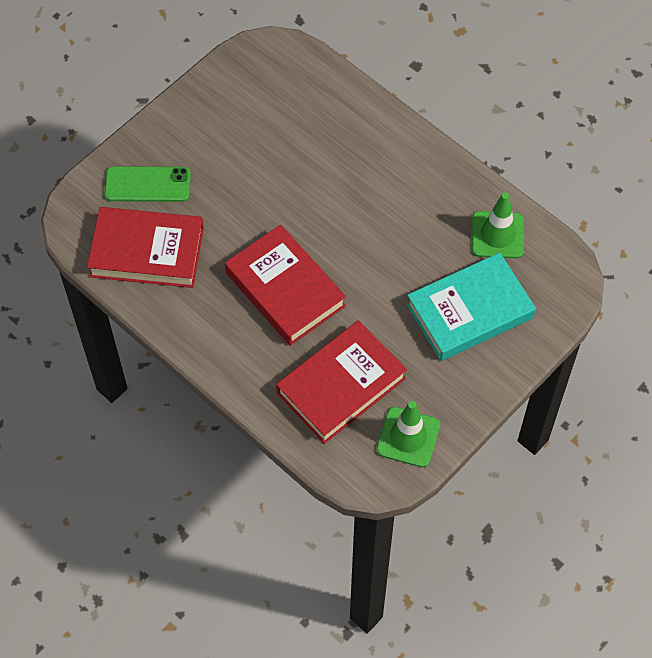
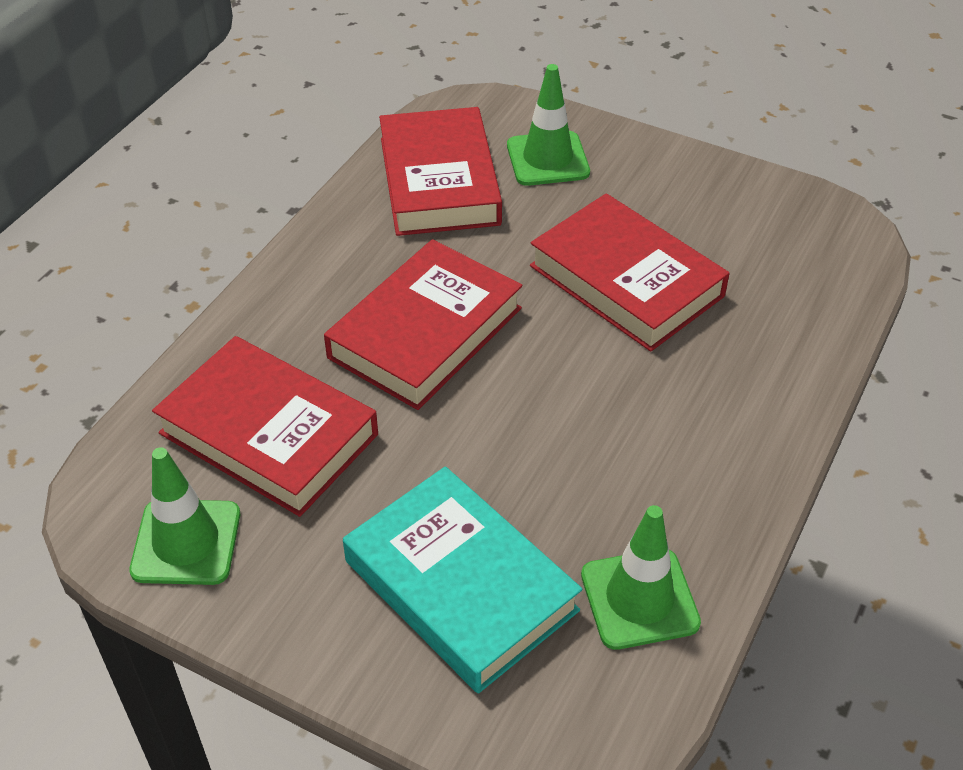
camera: 75 degrees right, 15 degrees down
green phone [104,166,191,202] -> green traffic cone [507,64,590,186]
none -> red book [530,193,730,352]

